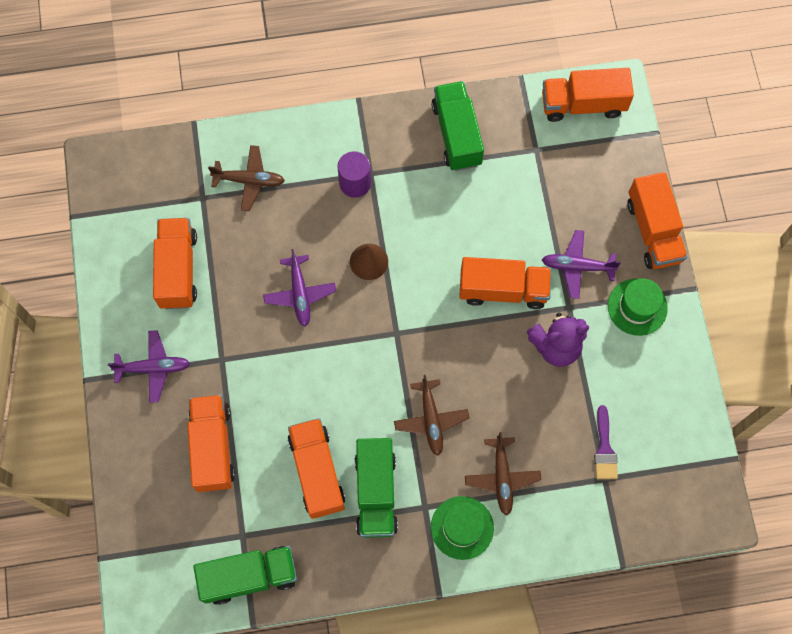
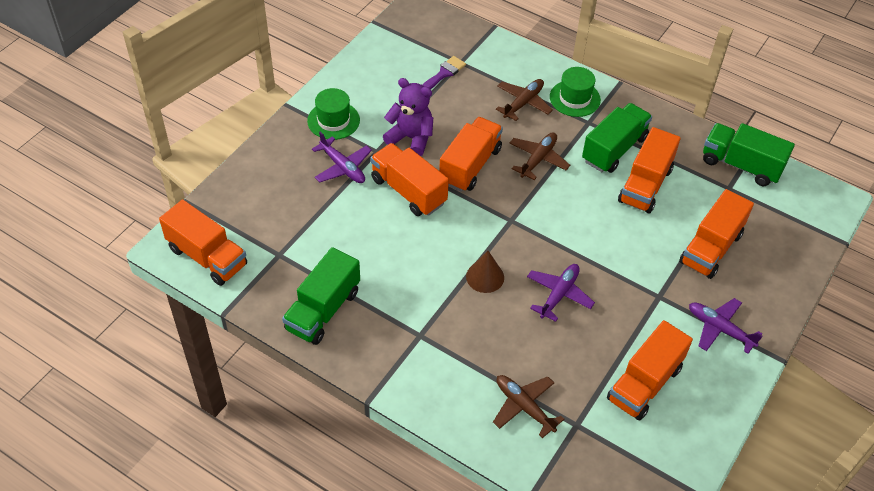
camera: 140 degrees left, 20 degrees down
purple cylinder [337,151,371,198] -> none
orange truck [627,172,687,269] -> orange truck moved to [439,117,503,192]

